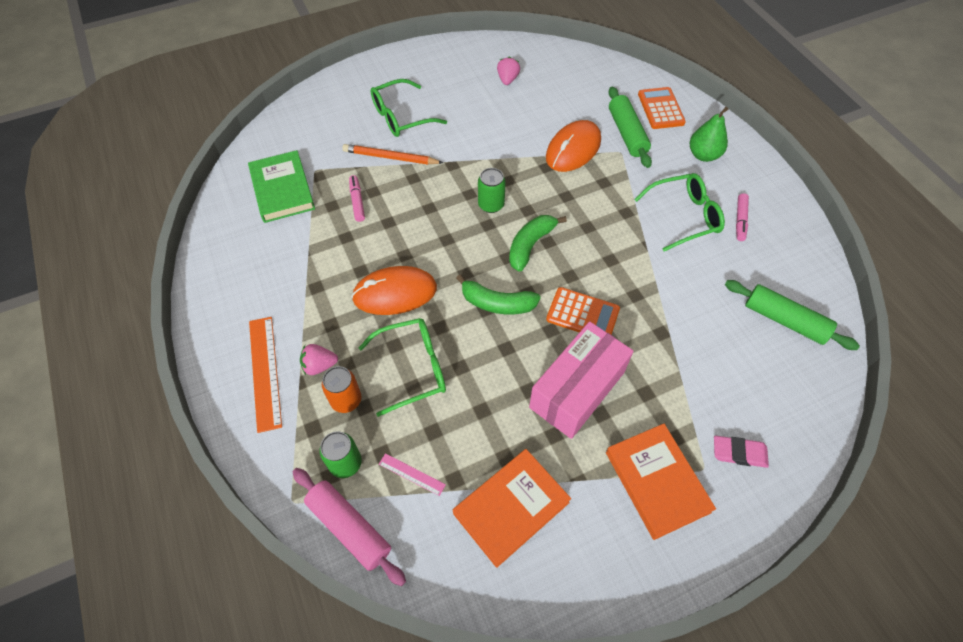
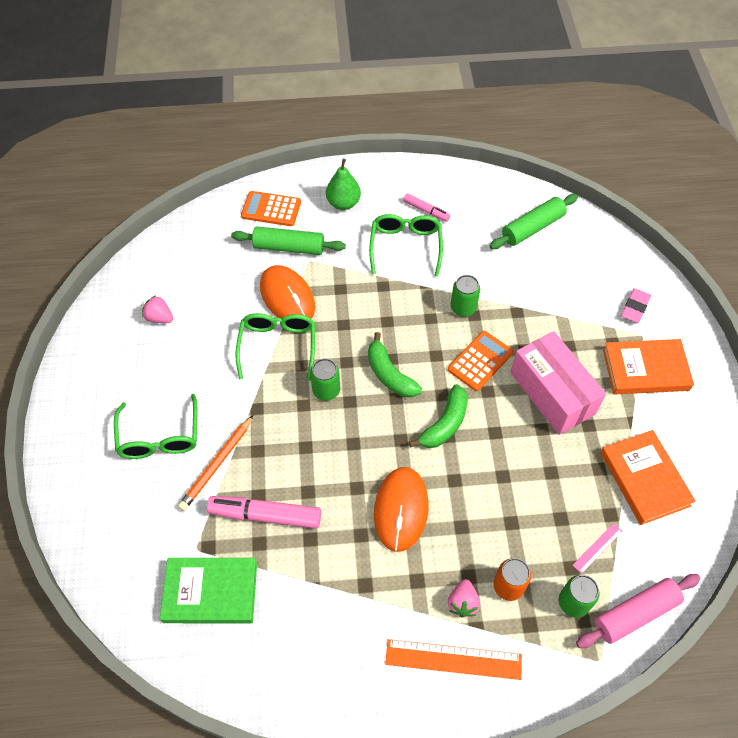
camera: 70 degrees left, 0 degrees up
pink marker [349,175,365,222] -> pink marker [207,496,321,528], size x1.78
green glasses [358,318,446,417] -> green glasses moved to [235,313,315,381]
none -> green can [451,275,480,317]

